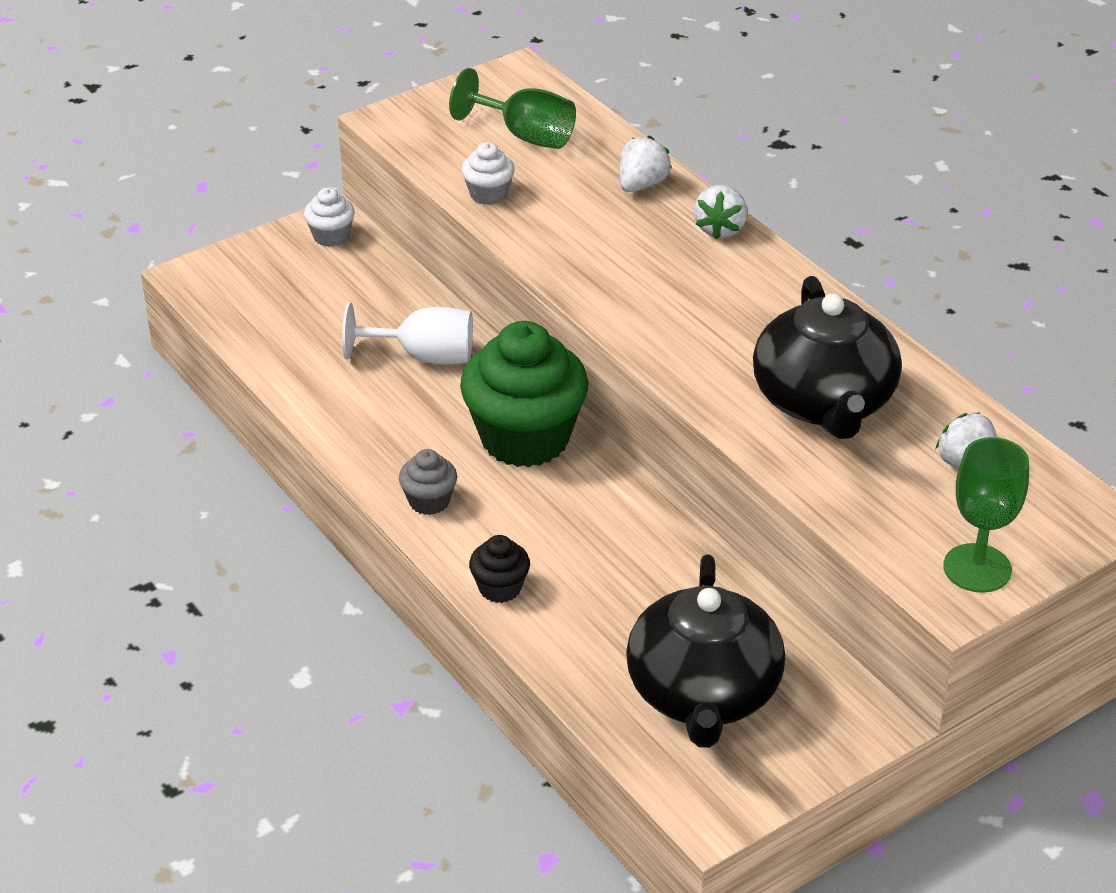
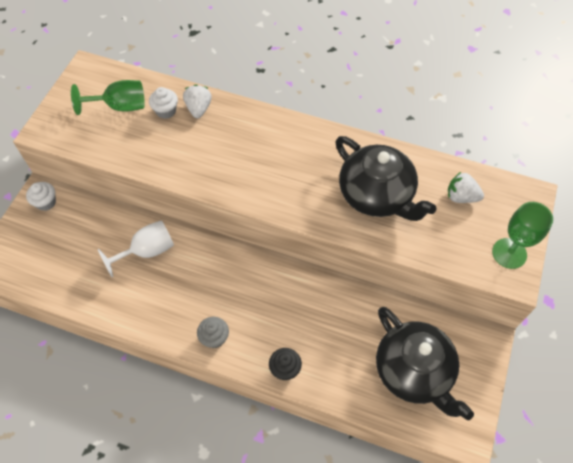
camera: 35 degrees left, 20 degrees up
green cupcake [460,321,589,467] -> none
white cupcake [461,142,515,205] -> white cupcake moved to [149,87,178,119]
white strawberry [694,185,747,240] -> none

